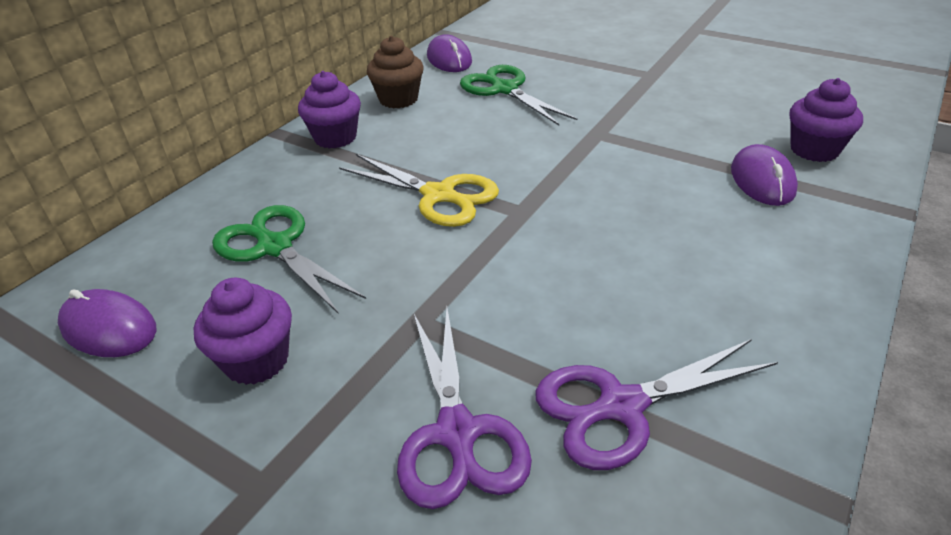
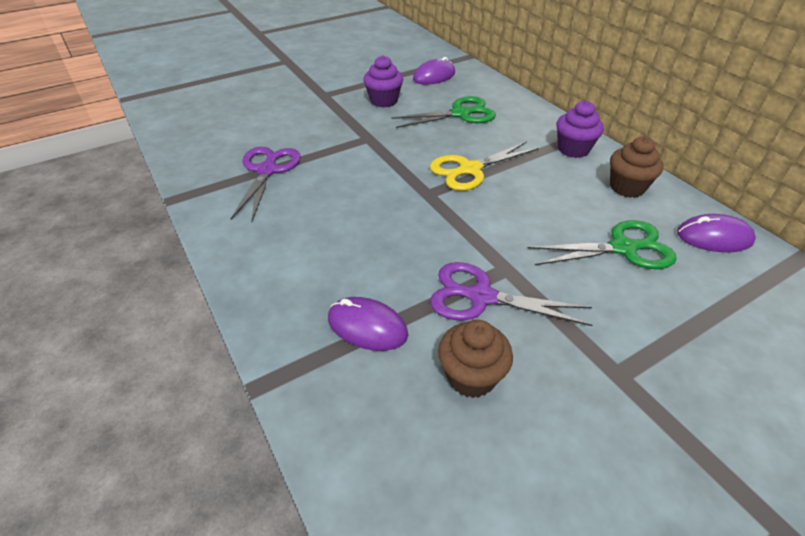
camera: 115 degrees right, 5 degrees up
purple scissors [397,308,532,509] -> purple scissors moved to [430,262,592,326]
purple cupcake [790,78,863,162] -> none
none -> brown cupcake [438,320,513,398]

